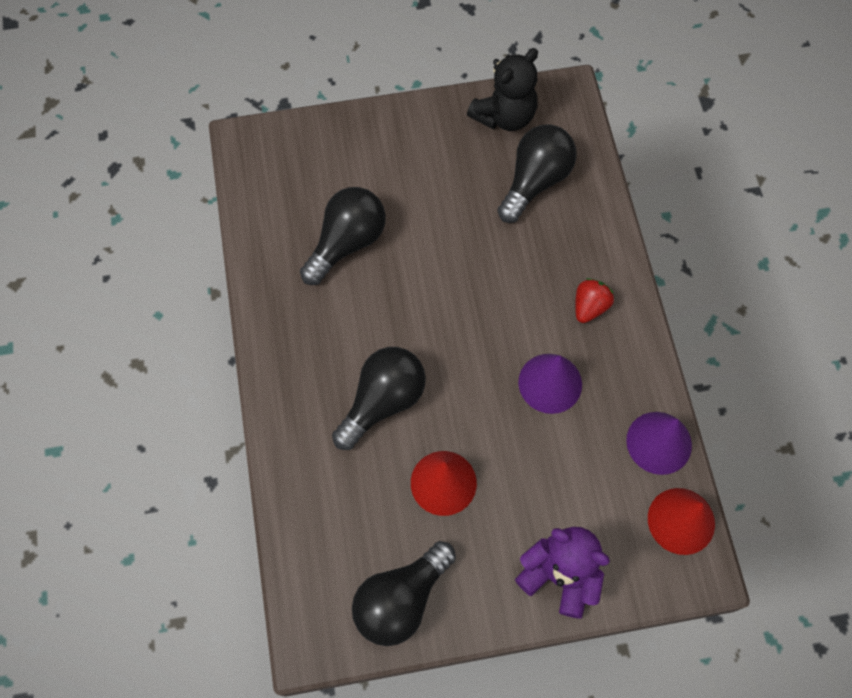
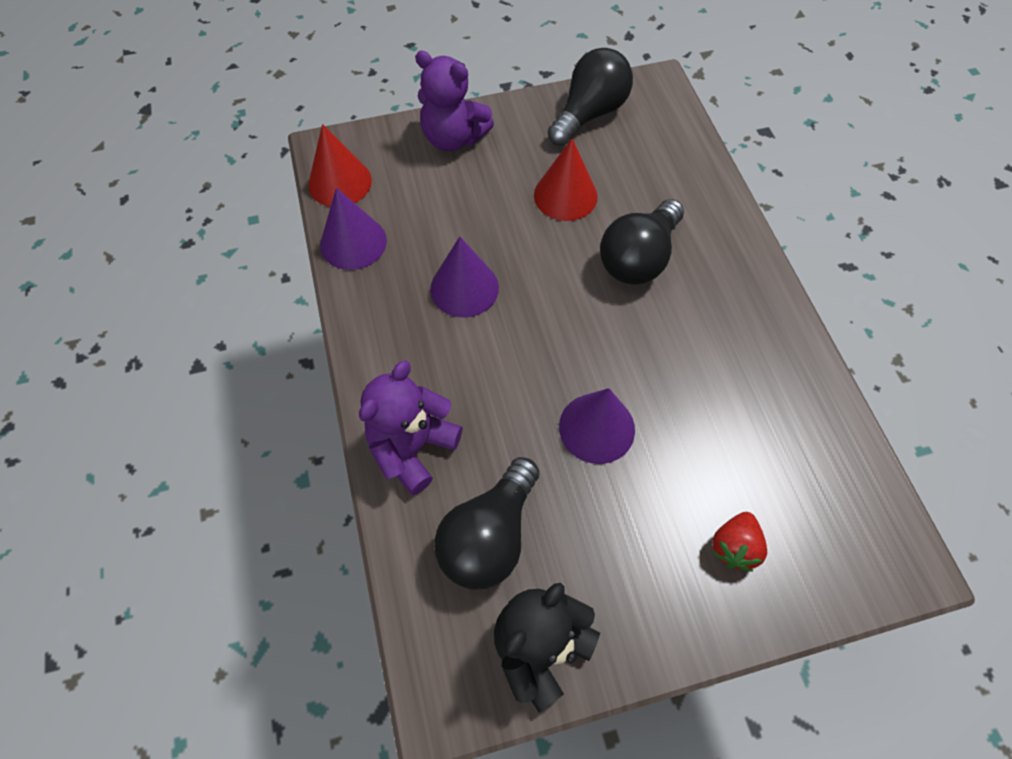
camera: 175 degrees right, 5 degrees down
black light bulb [300,187,386,285] -> none
red strawberry [575,278,614,323] -> red strawberry moved to [712,512,767,572]
none -> purple teddy bear [359,360,463,495]
none -> purple cone [559,388,635,464]

